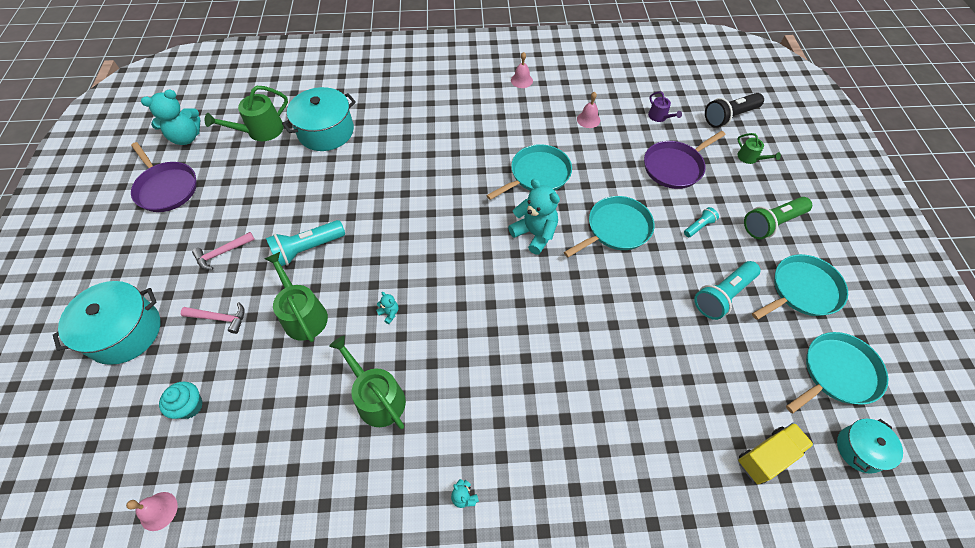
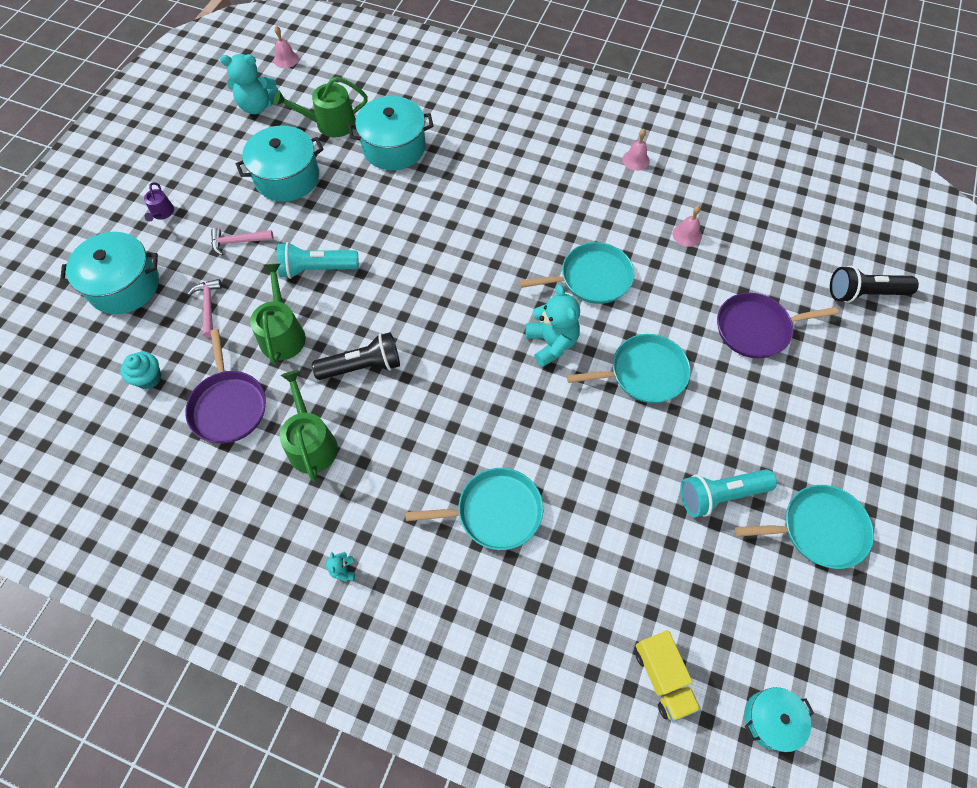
camera: 25 degrees right, 5 degrees up
pink bell [126,492,178,531] -> pink bell moved to [274,26,299,68]
purple pan [131,142,197,212] -> purple pan moved to [185,329,266,443]
pink hammer [181,302,245,334] -> pink hammer turned 135 degrees counterclockwise [188,279,222,338]
turquoise teddy bear [376,292,398,324] -> black flashlight [312,332,400,380]
purple watering can [648,91,682,122] -> purple watering can moved to [144,182,174,222]
turquoise flashlight [684,207,719,237] -> none
green watering can [737,133,781,164] -> none
yellow truck [738,422,814,484] -> yellow truck turned 75 degrees clockwise [635,630,701,722]
green flashlight [744,197,812,239] -> none
turquoise pan [786,332,888,413] -> turquoise pan moved to [405,468,543,550]
none -> turquoise pot [236,125,323,202]

